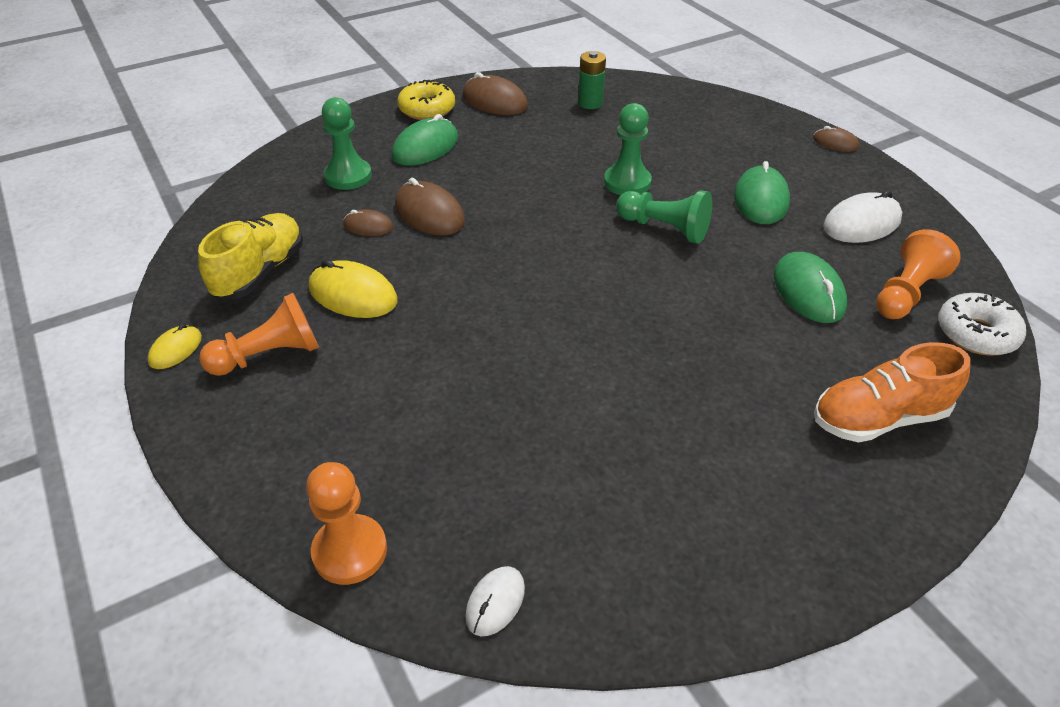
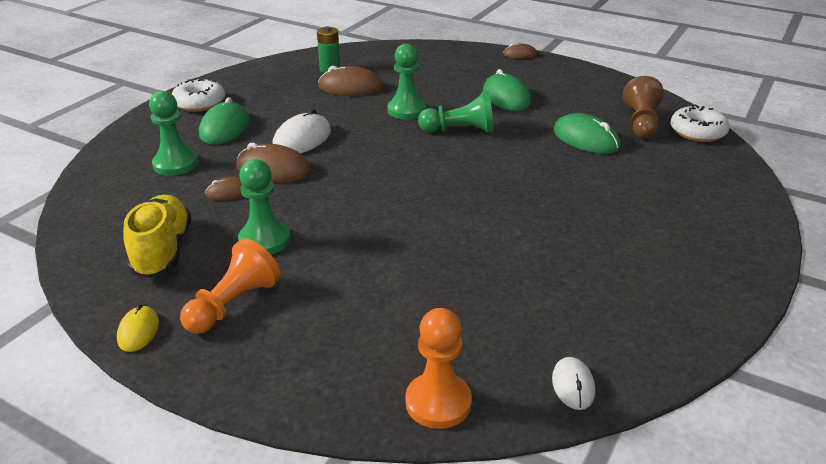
camera: 30 degrees left, 10 degrees down
yellow mouse [309,260,398,318] -> green pawn [238,159,290,254]
yellow donut [397,80,455,120] -> white donut [172,78,225,112]
brown mouse [463,72,528,115] -> brown mouse moved to [318,66,383,96]
orange shoe [814,342,971,443] -> none
white mouse [823,191,902,243] -> white mouse moved to [272,109,331,154]
orange pawn [876,229,961,319] -> brown pawn [623,76,664,139]

